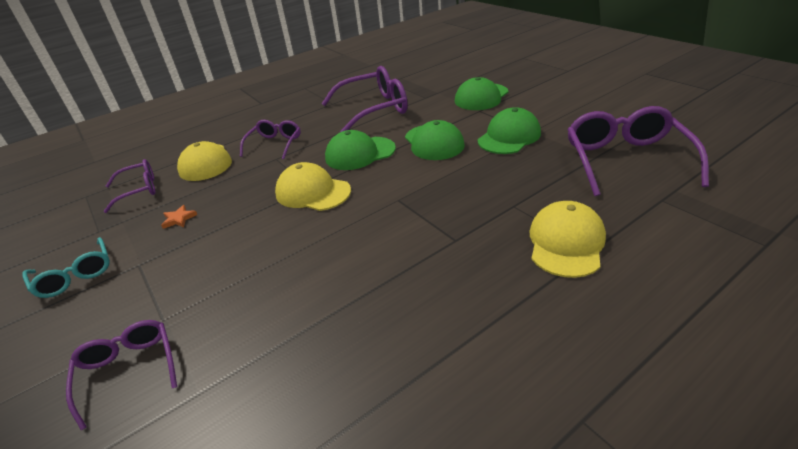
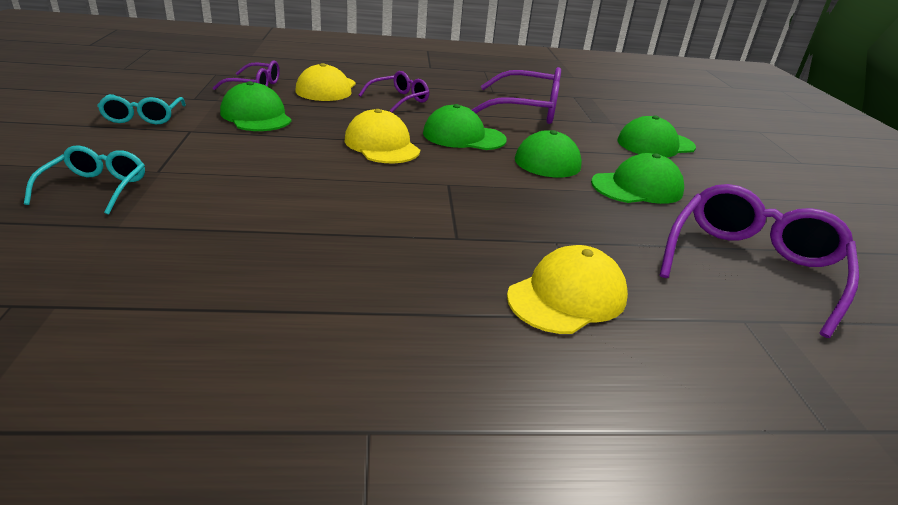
camera: 25 degrees right, 5 degrees down
purple glasses [66,320,177,430] -> turquoise glasses [24,146,145,215]
orange star [161,205,197,229] -> green cap [220,81,291,131]

